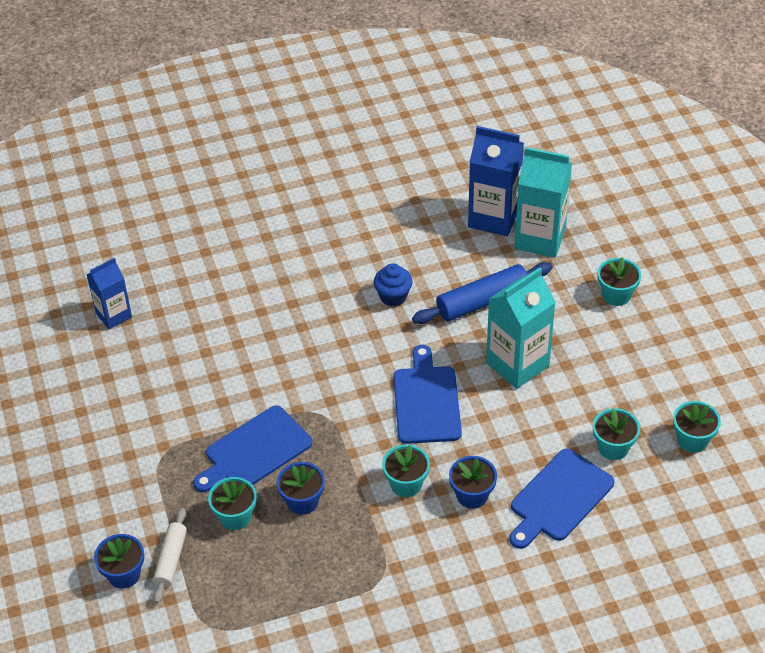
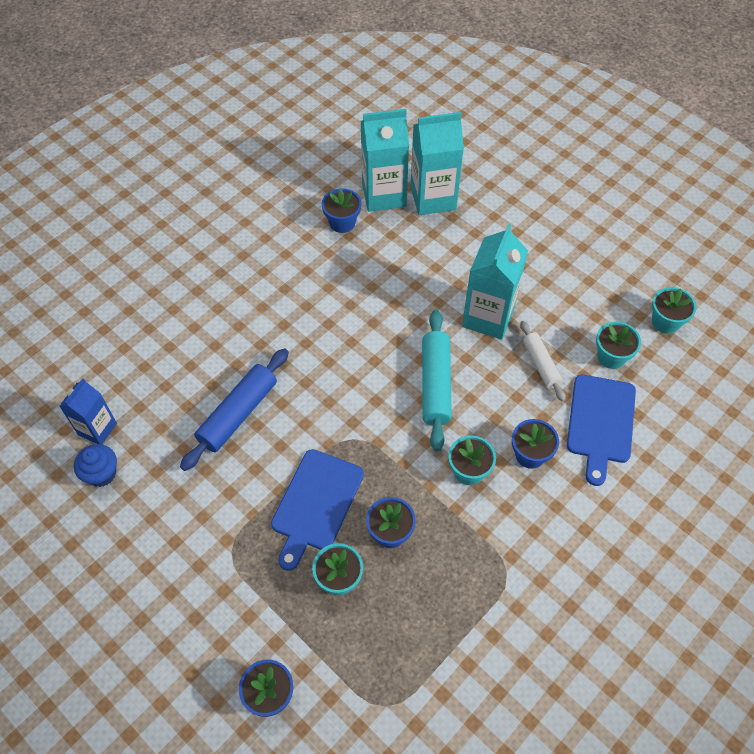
camera: 30 degrees left, 10 degrees up
white rolling pin [153,508,187,603] -> white rolling pin moved to [520,321,566,402]
blue cupcake [374,263,413,307] -> blue cupcake moved to [74,444,117,487]
blue cutting board [393,345,462,444] -> turquoise rolling pin [422,310,452,451]
blue rolling pin [412,262,553,324] -> blue rolling pin moved to [180,348,289,471]
blue carton [468,126,524,237] -> turquoise carton [361,109,409,212]
turquoise flower pot [597,257,641,306] -> none
none -> blue flower pot [322,188,361,233]

